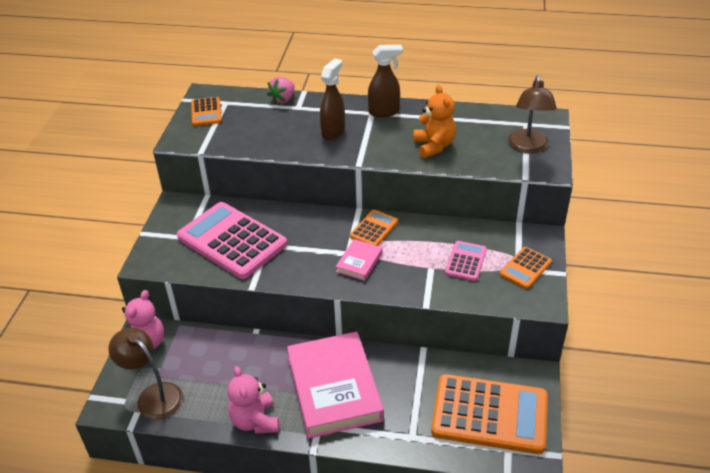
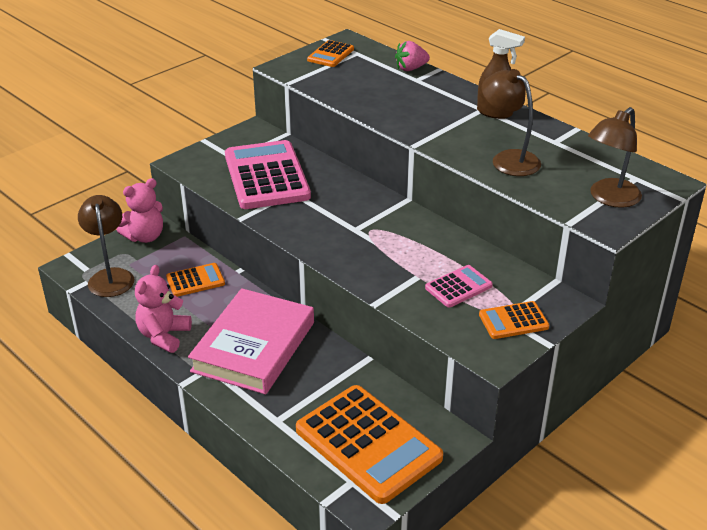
camera: 35 degrees right, 5 degrees down
brown spray bottle [320,59,345,140] -> none
pink book [336,239,382,281] -> none
orange calculator [350,210,398,246] -> orange calculator moved to [166,263,225,297]
orange teddy bear [413,85,456,158] -> brown lamp [482,69,541,176]

